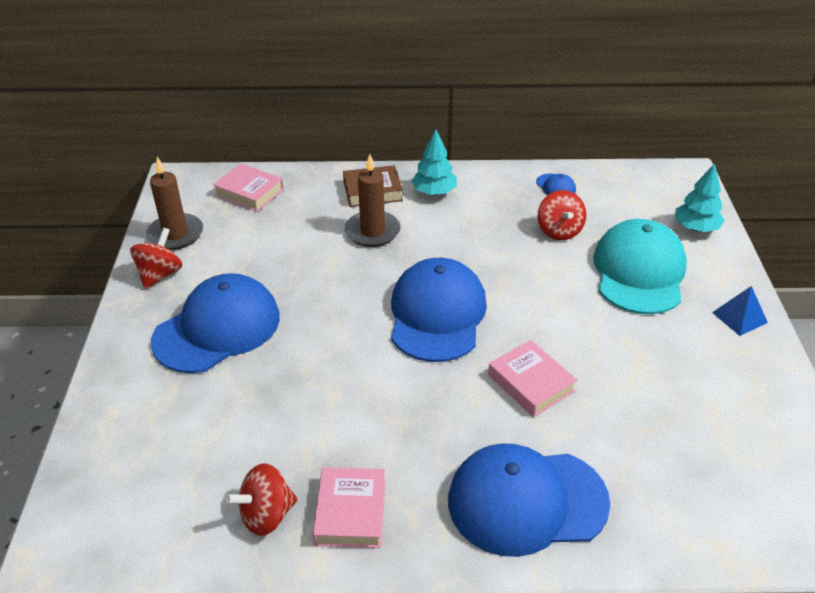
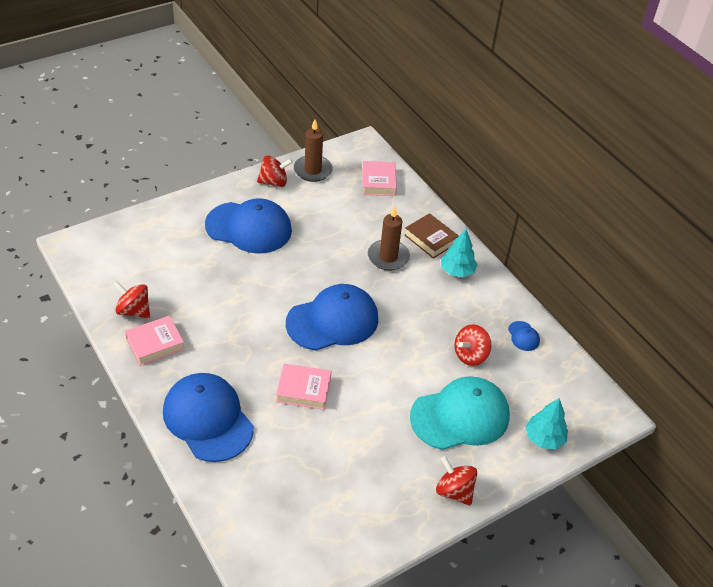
camera: 55 degrees right, 5 degrees up
pink book [488,340,577,417] -> pink book turned 75 degrees clockwise [276,364,331,410]
blue cap [536,173,576,195] -> blue cap turned 45 degrees counterclockwise [508,321,540,351]
blue pyramid [712,286,768,336] -> red spinning top [436,456,477,506]

